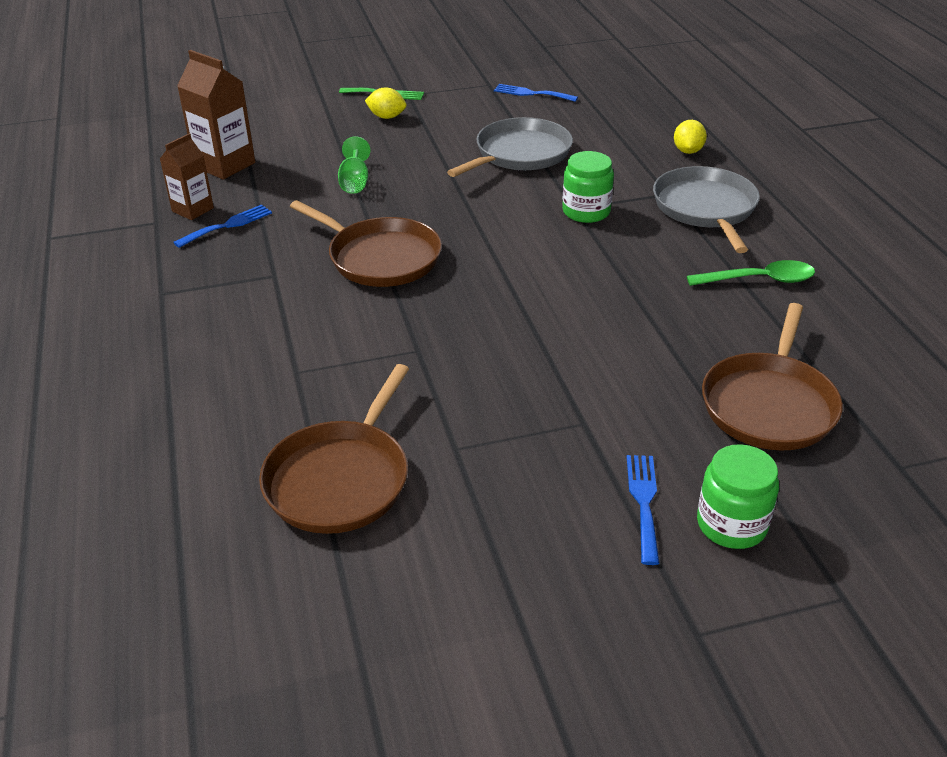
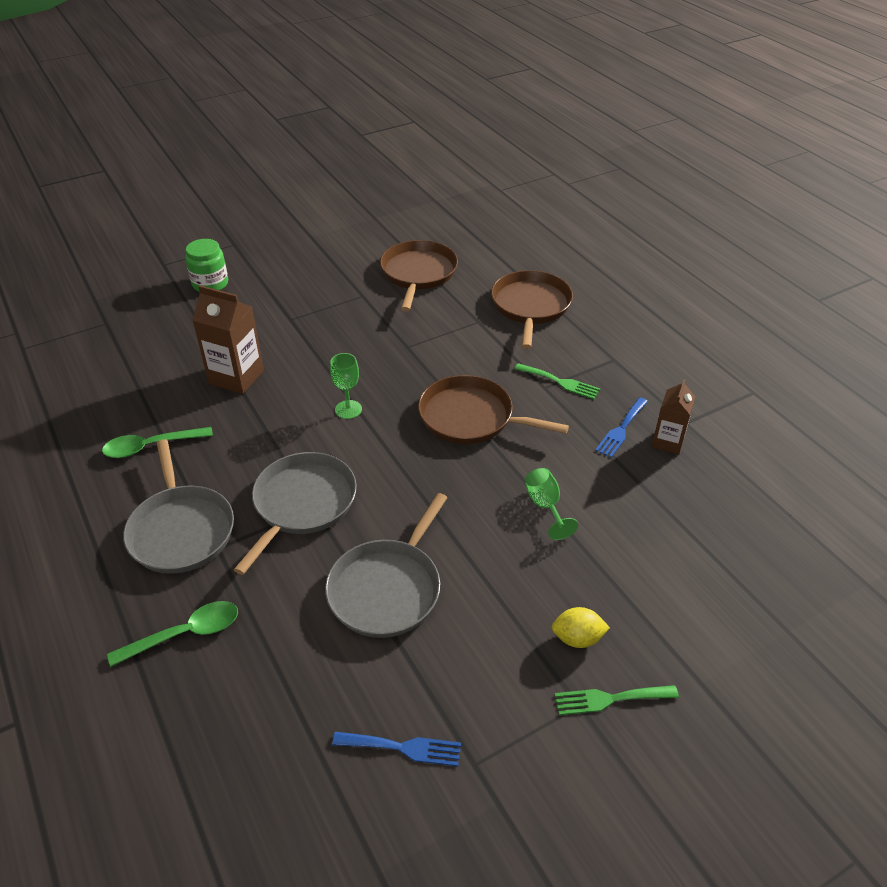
camera: 165 degrees right, 5 degrees up
brown carton [177,50,255,180] -> brown carton moved to [192,285,264,394]
green jar [562,151,614,223] -> grey pan [234,452,357,575]
blue fork [627,455,660,565] -> none
yellow lemon [674,120,707,154] -> green spoon [107,601,238,667]
brown pan [702,303,843,451] -> brown pan moved to [491,270,573,349]
none -> green goblet [330,353,362,419]
none -> green fork [515,363,600,399]

